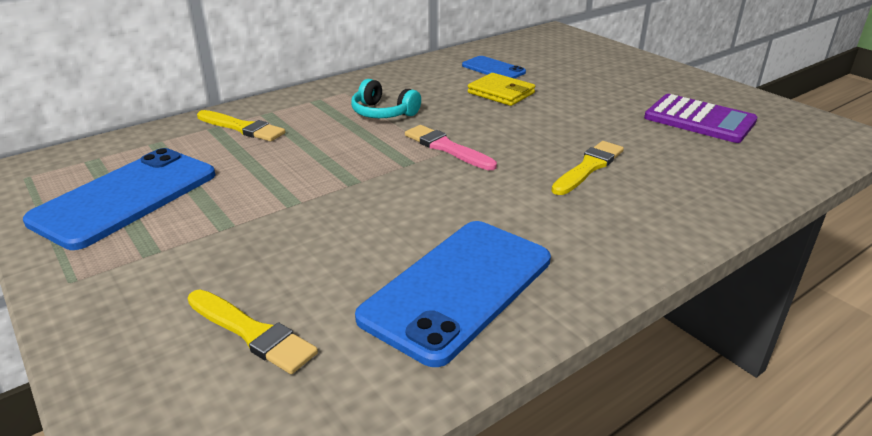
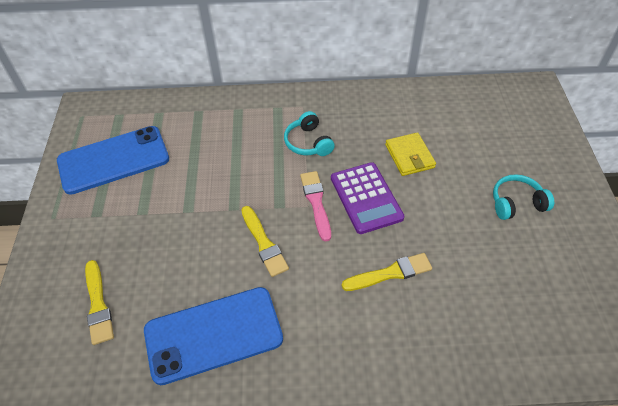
camera: 35 degrees right, 20 degrees up
yellow brush [197,110,285,142] -> yellow brush moved to [241,206,289,277]
blue phone [462,56,526,79] -> none
purple calculator [644,94,757,143] -> purple calculator moved to [331,162,404,234]
none -> turquoise headphones [493,174,554,220]

